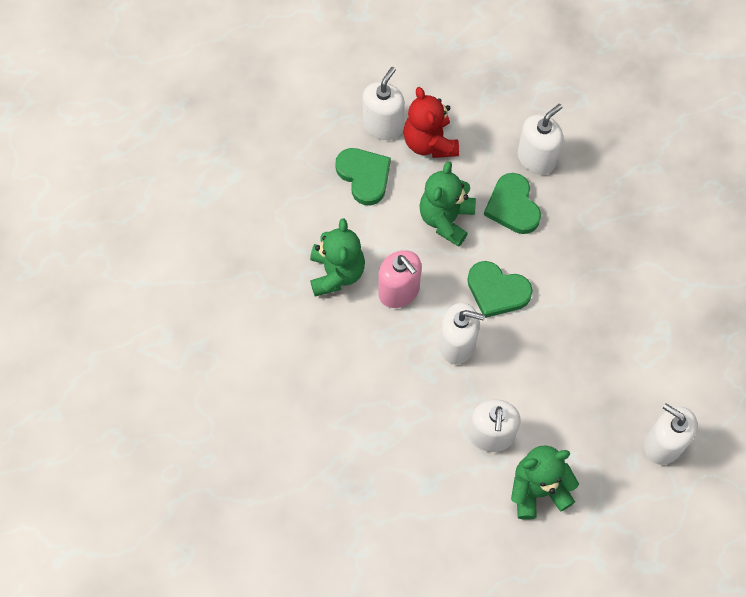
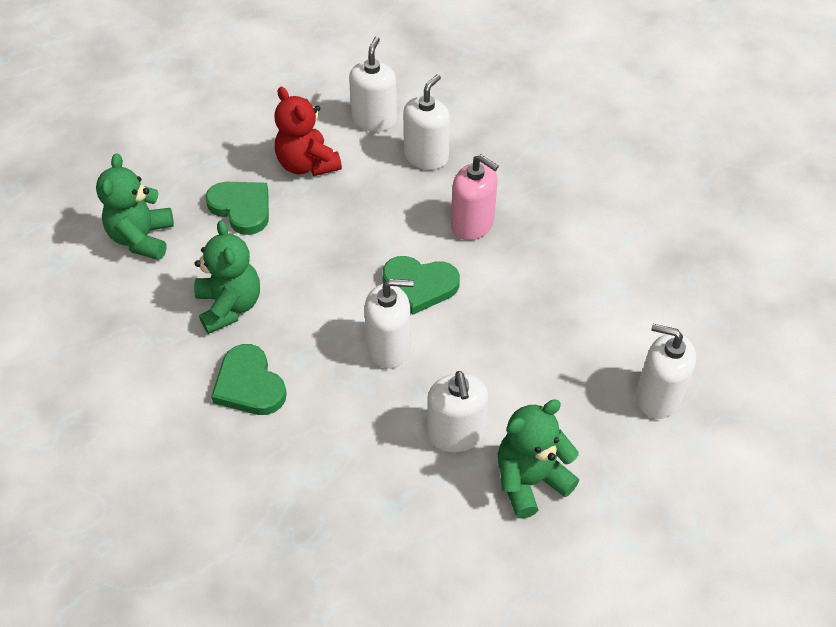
camera: 15 degrees left, 15 degrees down
white soap dispenser [363,67,405,140] -> white soap dispenser moved to [349,37,397,132]
pink soap dispenser [378,250,421,308] -> pink soap dispenser moved to [451,154,499,240]
green teddy bear [419,161,476,247] -> green teddy bear moved to [96,153,174,260]
green heart [484,173,541,234] -> green heart moved to [211,344,287,415]

